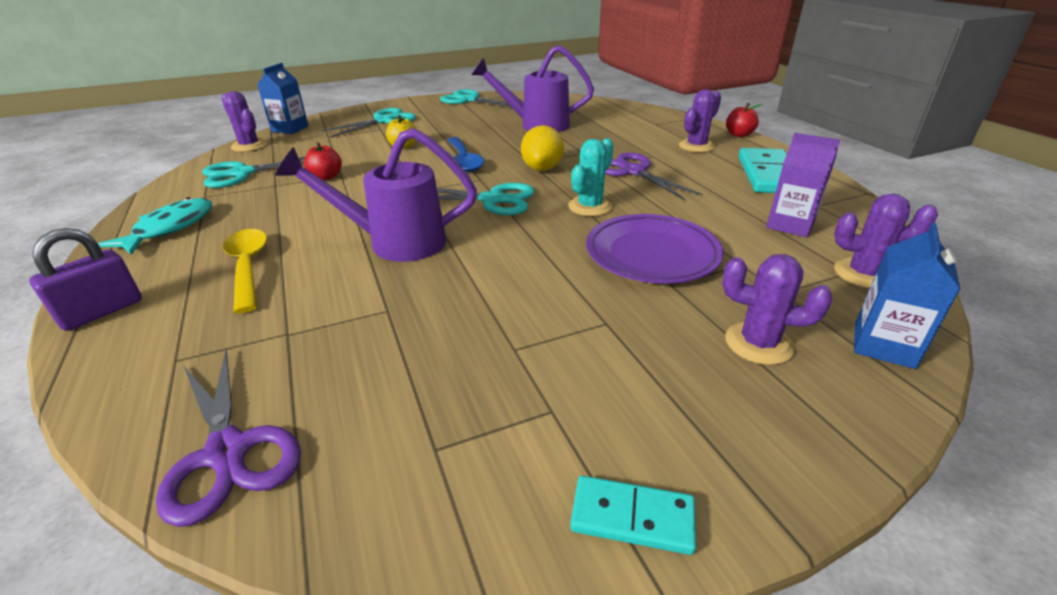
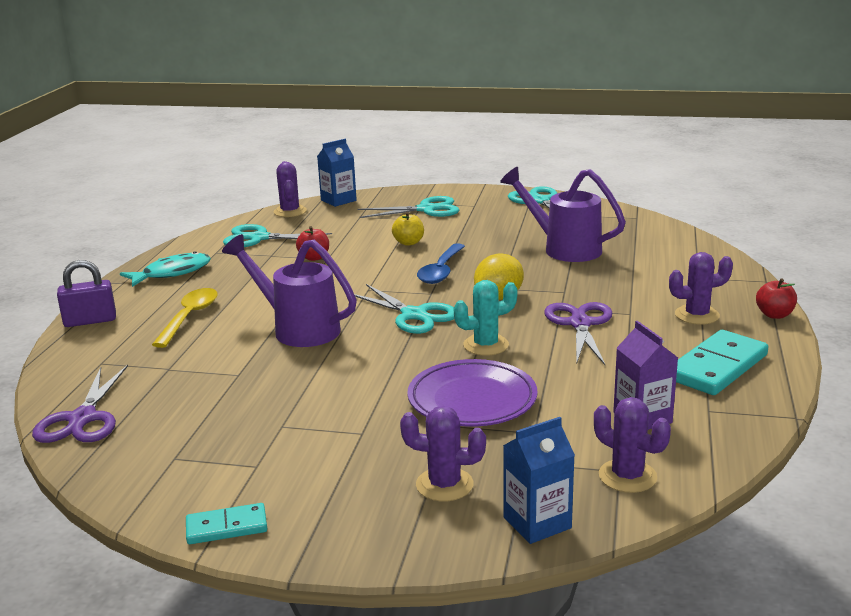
camera: 35 degrees right, 10 degrees down
turquoise domino [570,476,696,555] -> turquoise domino turned 60 degrees counterclockwise [186,503,267,544]
purple cactus [723,254,832,365] -> purple cactus turned 45 degrees counterclockwise [400,406,486,501]

